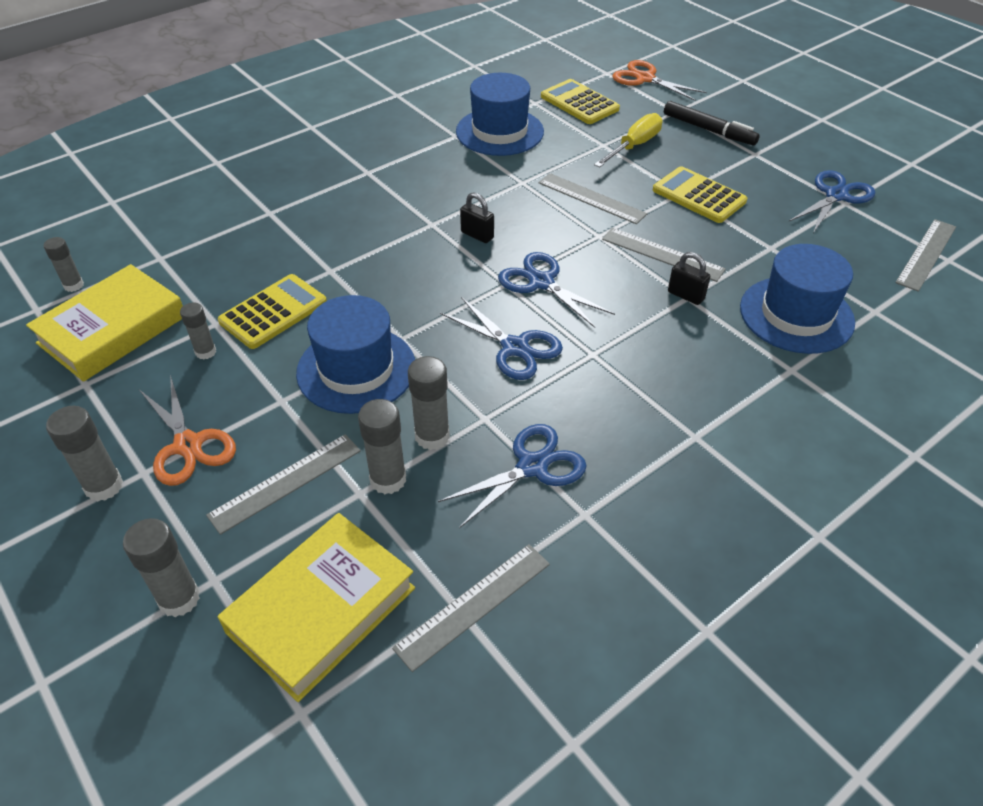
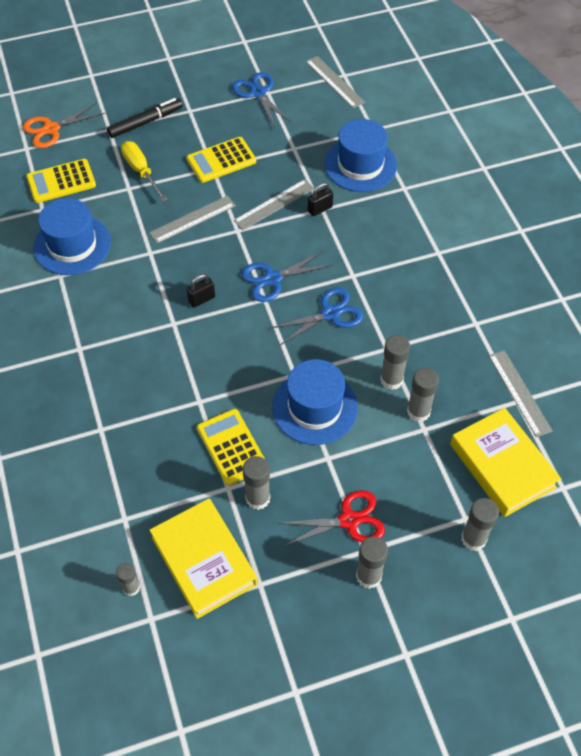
camera: 70 degrees left, 10 degrees up
orange scissors [139,375,236,486] -> red scissors [279,490,385,546]
grey glue stick [180,302,216,360] -> grey glue stick [243,456,270,510], size x1.54
grey ruler [206,434,361,535] -> none
blue scissors [438,424,587,528] -> none

